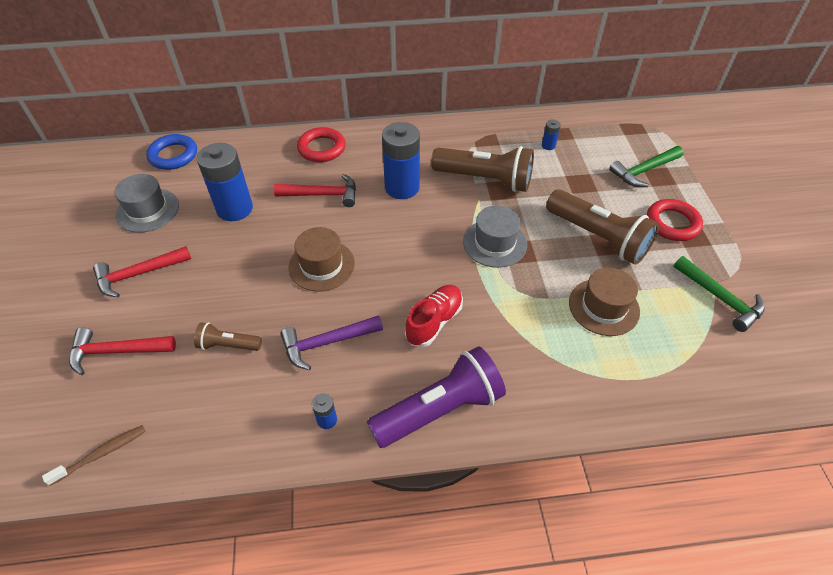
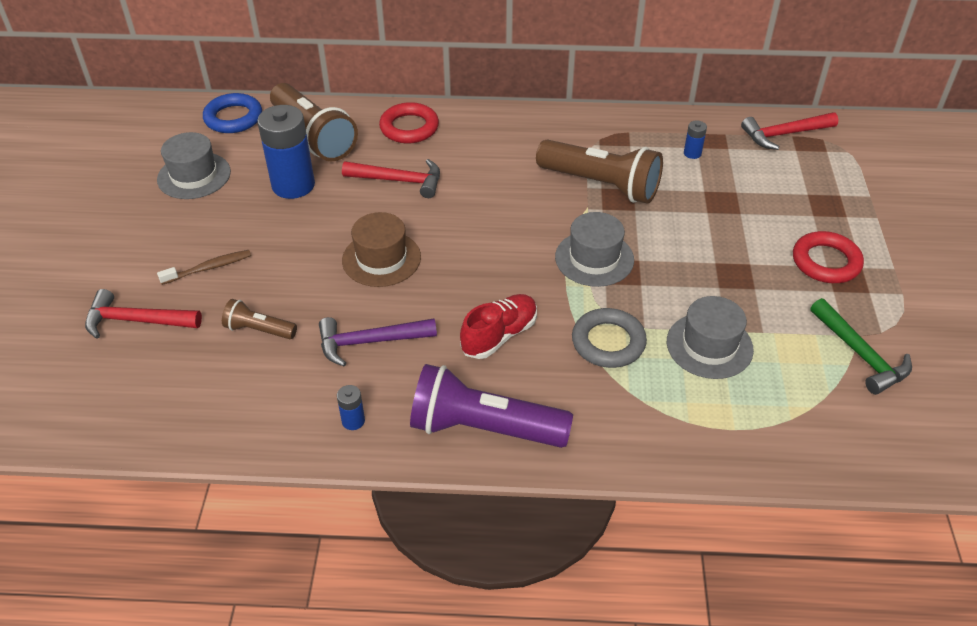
camera: 10 degrees right, 5 degrees down
brown toothbrush [42,425,146,486] -> brown toothbrush moved to [157,250,251,285]
red hammer [93,246,191,297] -> red hammer moved to [741,112,839,150]
purple flashlight [367,347,506,448] -> purple flashlight turned 150 degrees counterclockwise [410,364,573,448]
blue battery [382,122,420,199] -> none
brown flashlight [546,189,659,265] -> brown flashlight moved to [270,83,358,161]
brown hat [569,267,640,336] -> grey hat [667,296,754,379]
green hammer [609,146,684,187] -> none
none -> grey ring [572,308,647,368]

